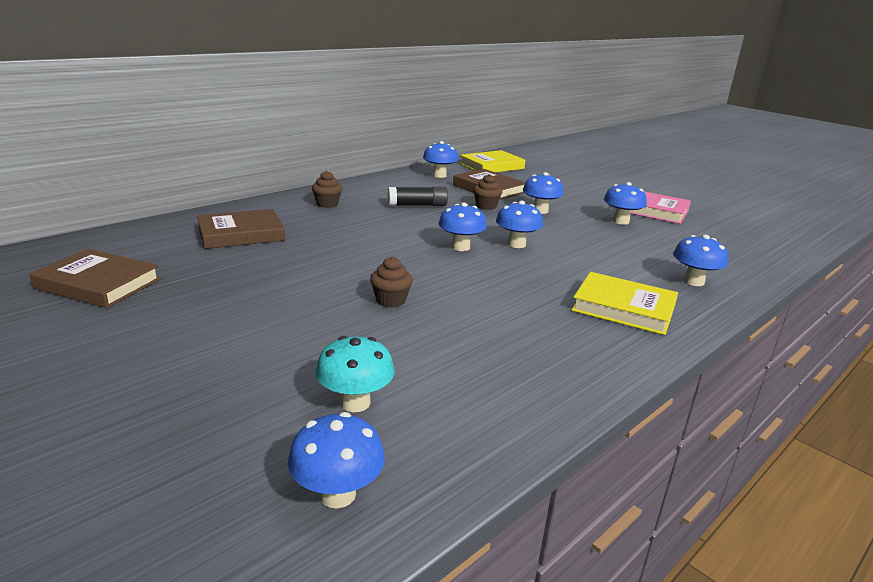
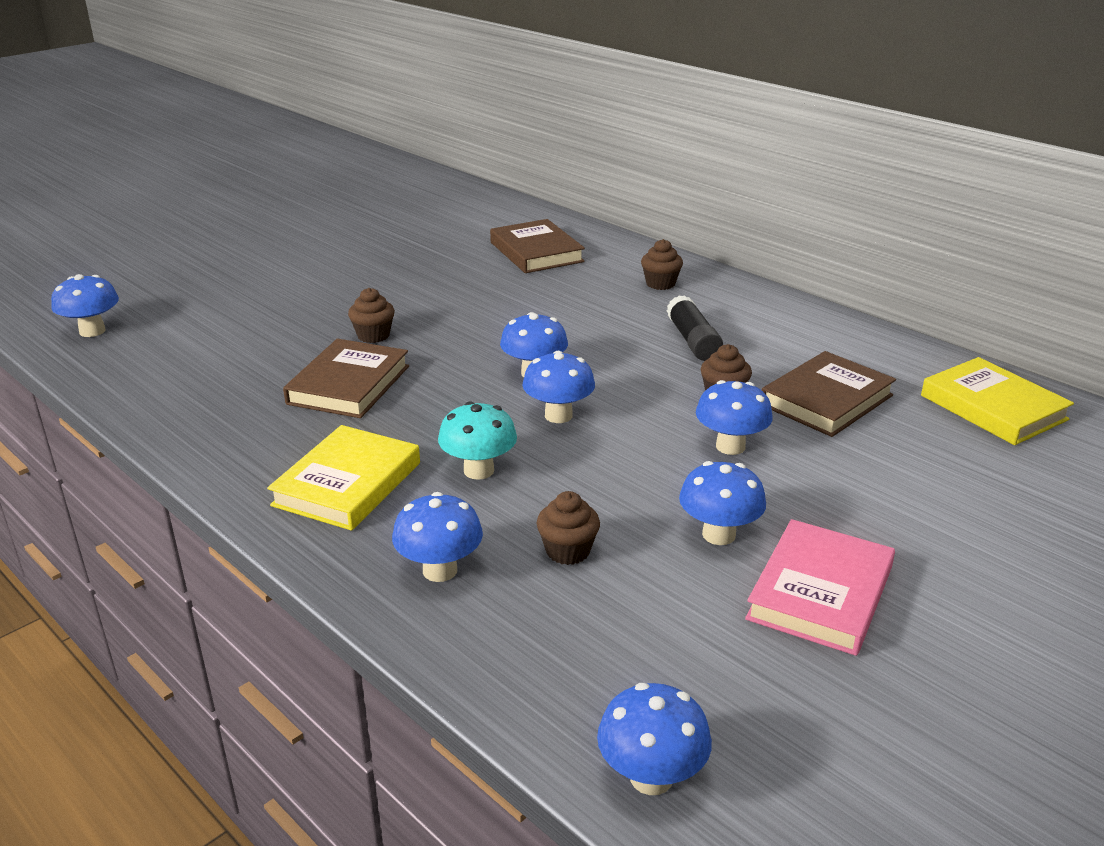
camera: 90 degrees right, 5 degrees up
brown book [30,249,161,308] -> brown book moved to [283,339,409,418]
turquoise mushroom [316,336,395,412] -> turquoise mushroom moved to [438,401,517,480]
blue mushroom [423,141,459,178] -> blue mushroom moved to [597,683,712,795]
none -> brown cupcake [537,491,600,565]

